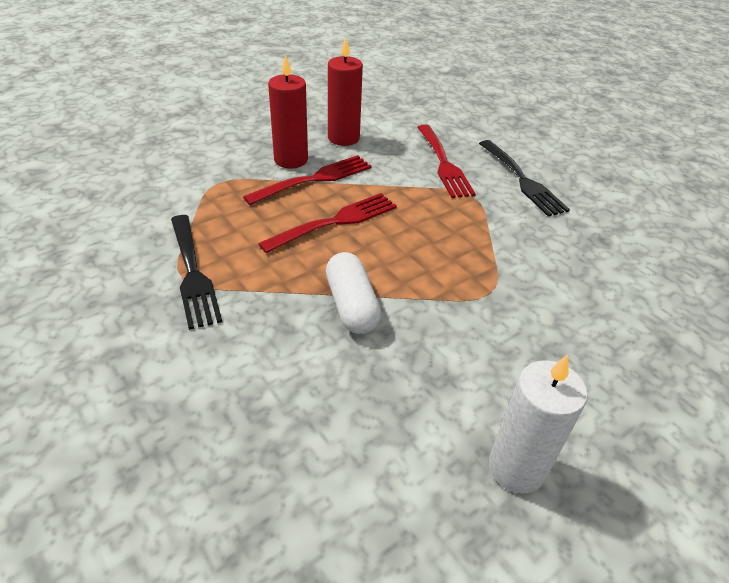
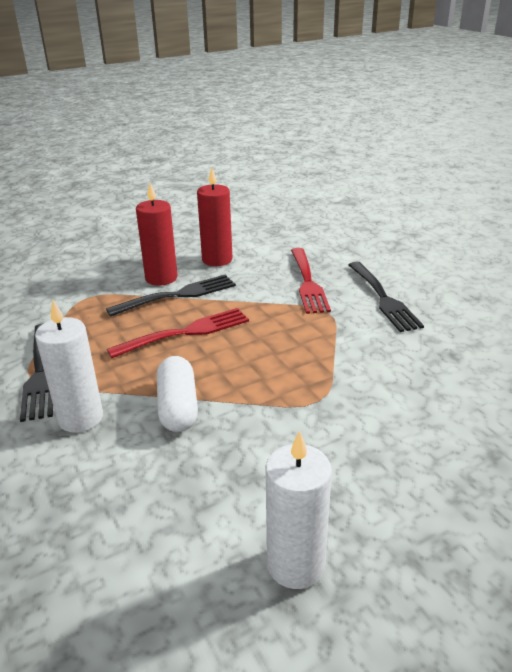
camera: 10 degrees right, 10 degrees down
red fork [243,155,372,205] -> black fork [106,275,236,317]
none -> white candle [35,300,103,433]

